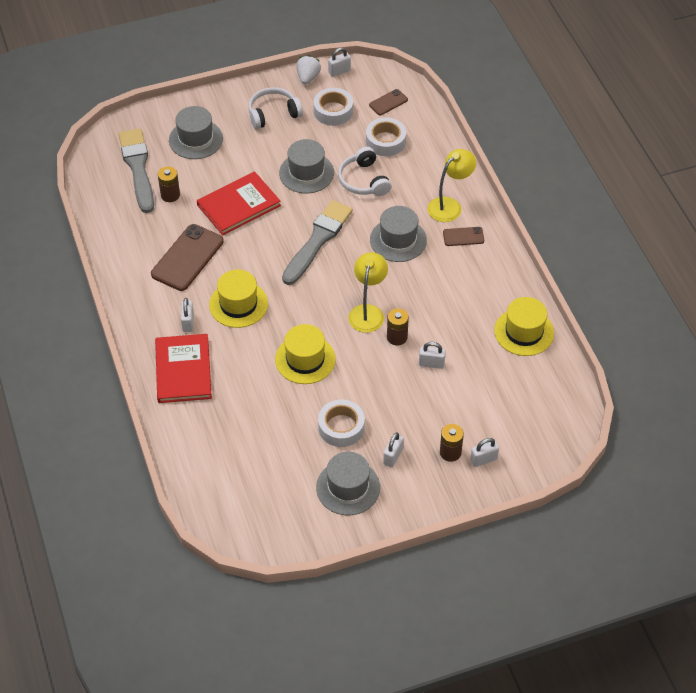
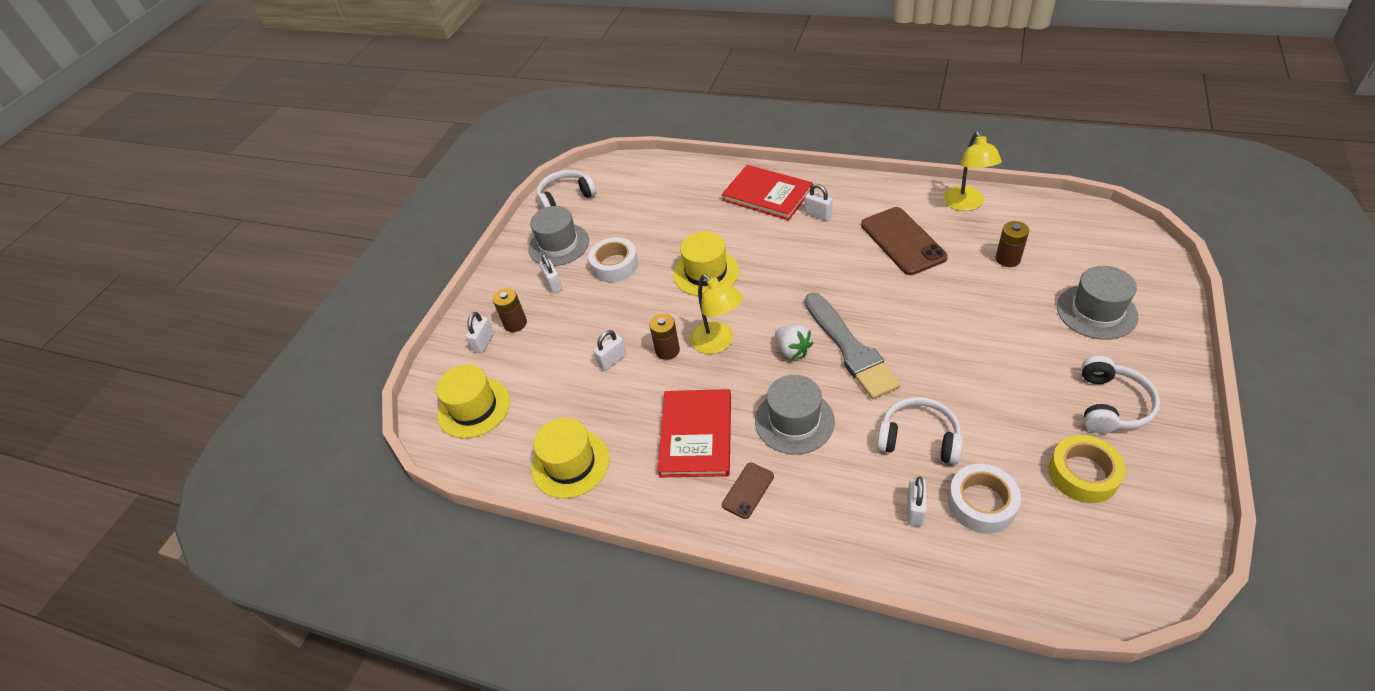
camera: 135 degrees right, 5 degrees down
grey brush [119,128,154,213] -> none
red book [197,171,281,235] -> red book moved to [657,389,731,477]
yellow hat [209,269,268,328] -> yellow hat moved to [436,364,510,438]
grey hat [279,139,334,193] -> none
white strawberry [296,55,321,84] -> white strawberry moved to [775,325,813,359]
white tape [313,88,353,126] -> yellow tape [1049,435,1126,503]
white padlock [328,48,351,77] -> white padlock moved to [907,477,927,526]
brown phone [369,89,408,115] -> none
yellow lamp [428,149,476,222] -> yellow lamp moved to [944,131,1002,211]
none -> white headphones [537,170,597,209]

